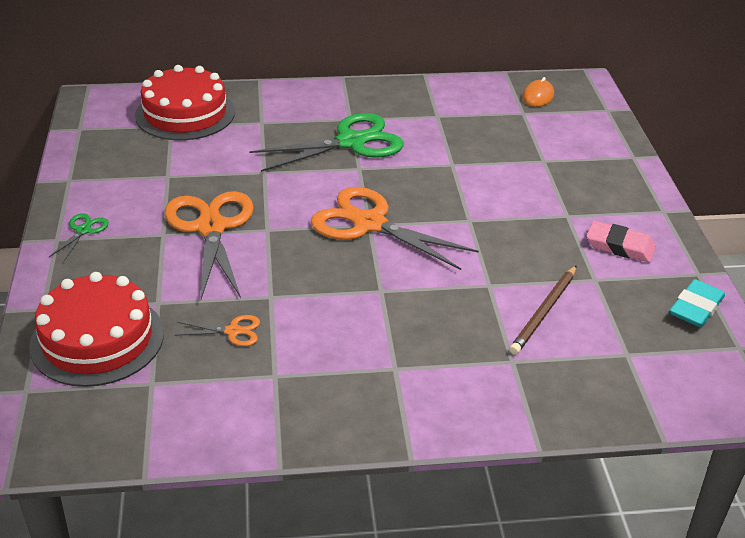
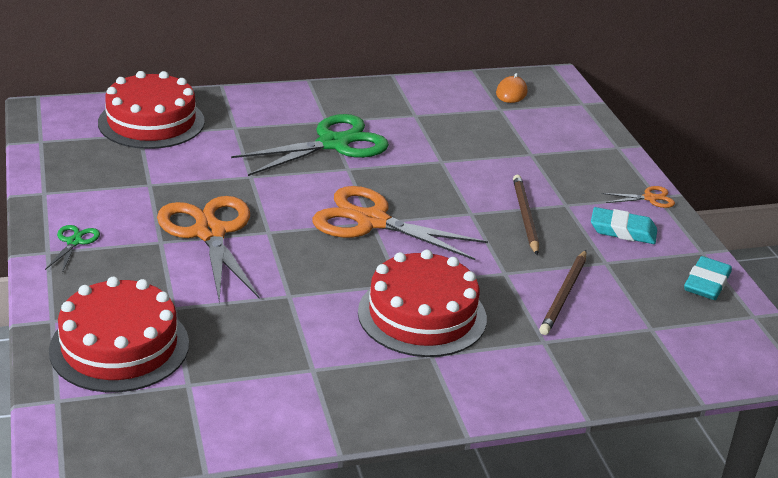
camera: 10 degrees left, 5 degrees down
orange scissors [175,315,260,346] -> orange scissors moved to [602,186,675,208]
pink eraser [586,221,656,263] -> turquoise eraser [591,207,657,244]
none -> red cake [358,250,487,357]
none -> brown pencil [513,175,539,255]

